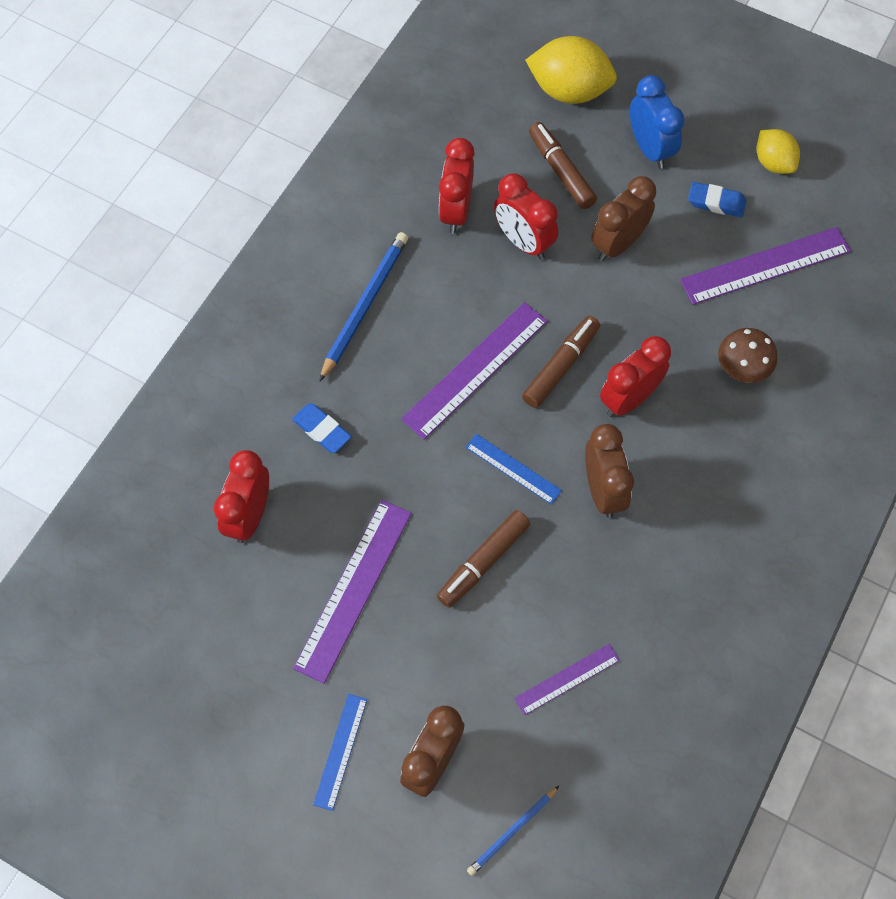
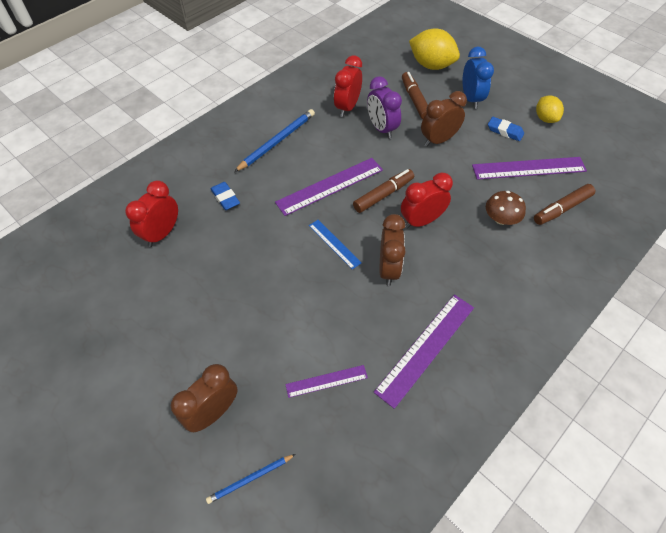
camera: 15 degrees right, 10 degrees down
purple ruler [293,500,412,684] -> purple ruler moved to [374,294,474,409]
blue ruler [313,694,367,811] -> none
brown marker [437,510,530,608] -> brown marker moved to [534,184,596,225]
red clock [494,173,558,259] -> purple clock [367,76,402,139]

